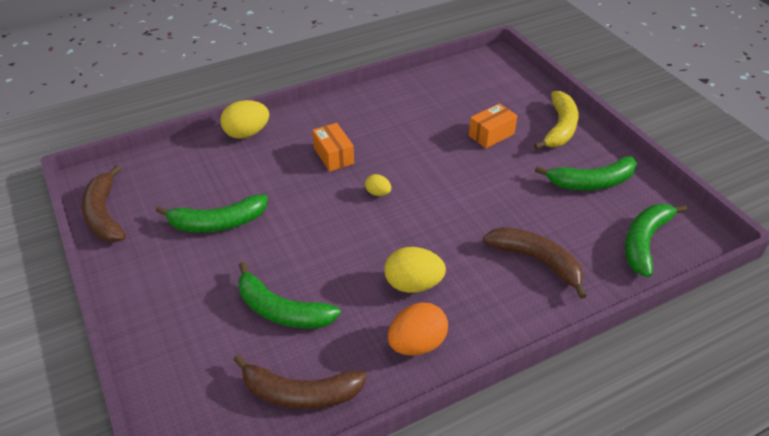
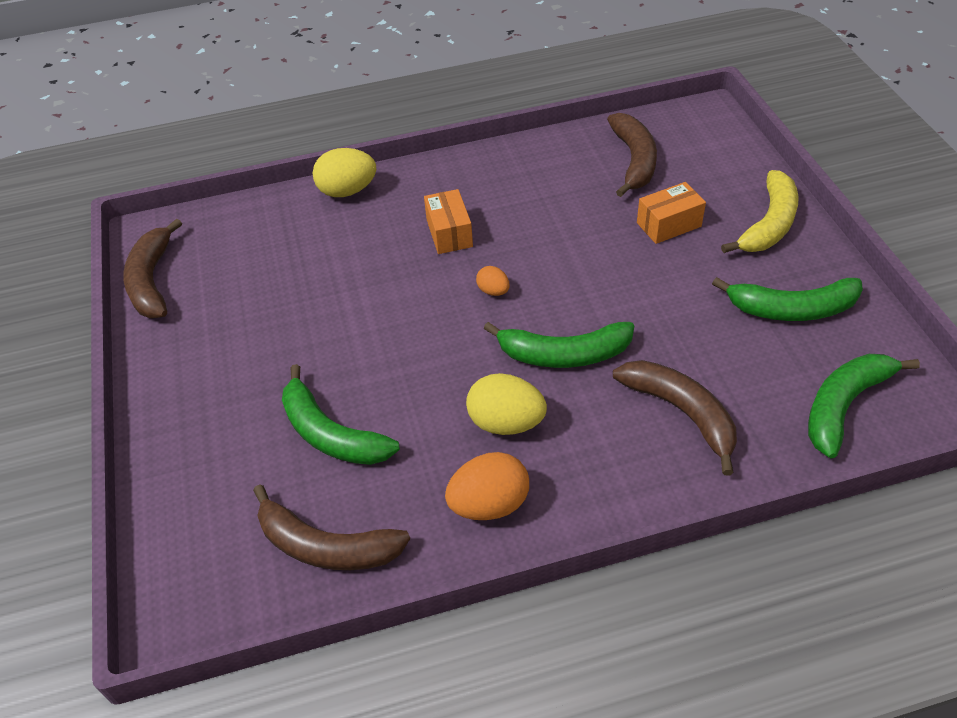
camera: 15 degrees right, 5 degrees up
green banana [156,194,268,232] -> green banana moved to [484,322,635,368]
yellow egg [365,174,391,196] -> orange egg [476,266,510,296]
none -> brown banana [607,113,657,197]

